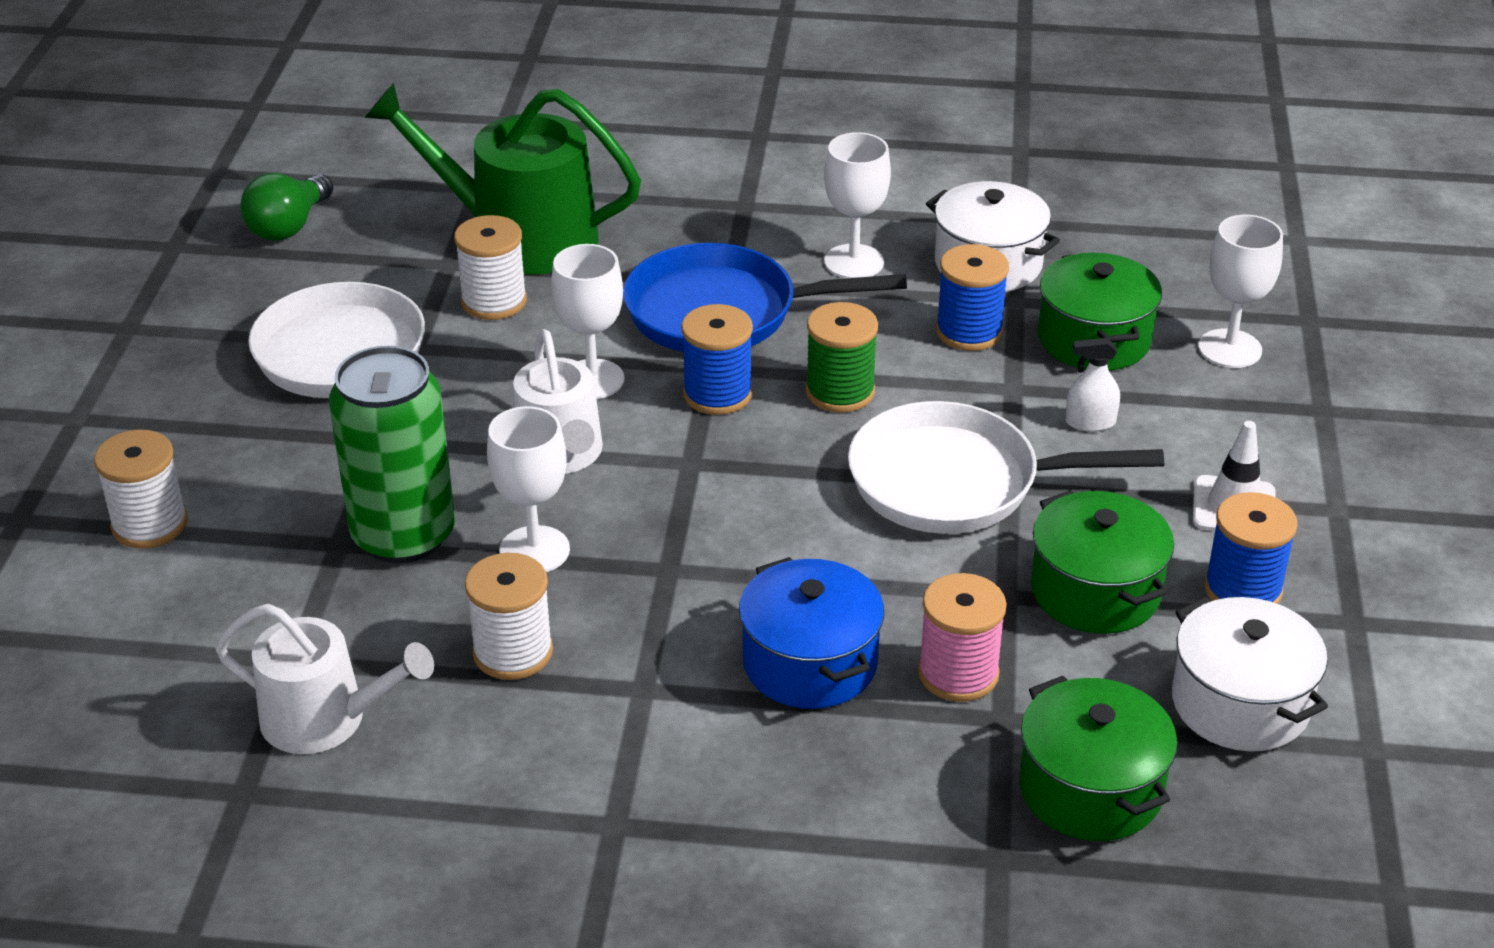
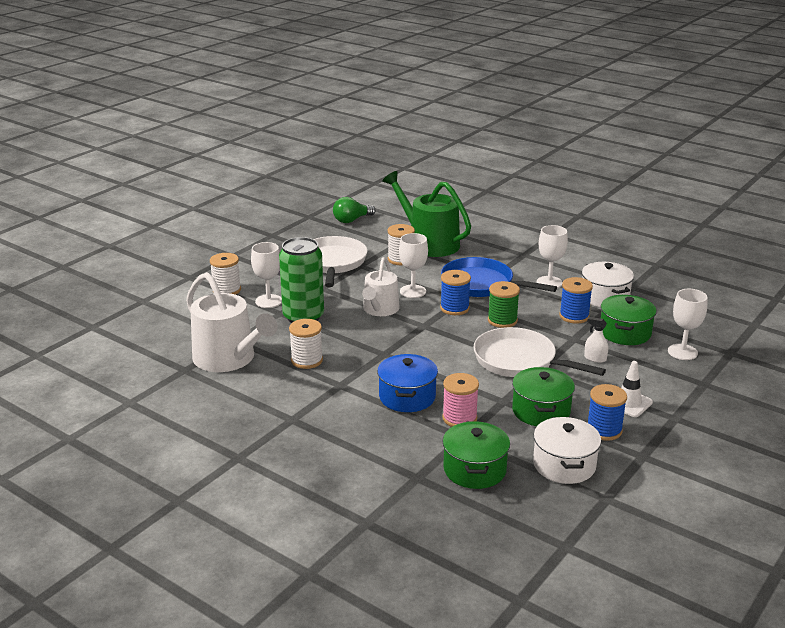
camera: 30 degrees right, 10 degrees down
white watering can [215,604,434,754] -> white watering can [186,272,278,372], size x1.57
white goblet [487,406,570,572] -> white goblet moved to [251,242,282,308]

